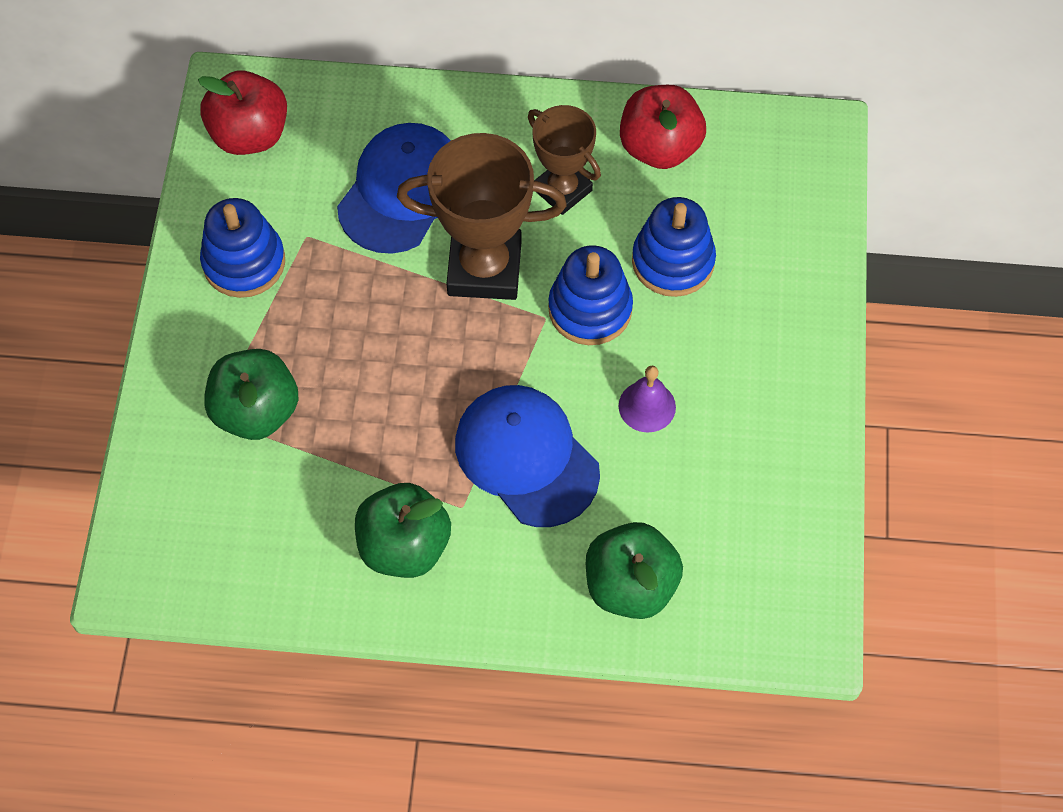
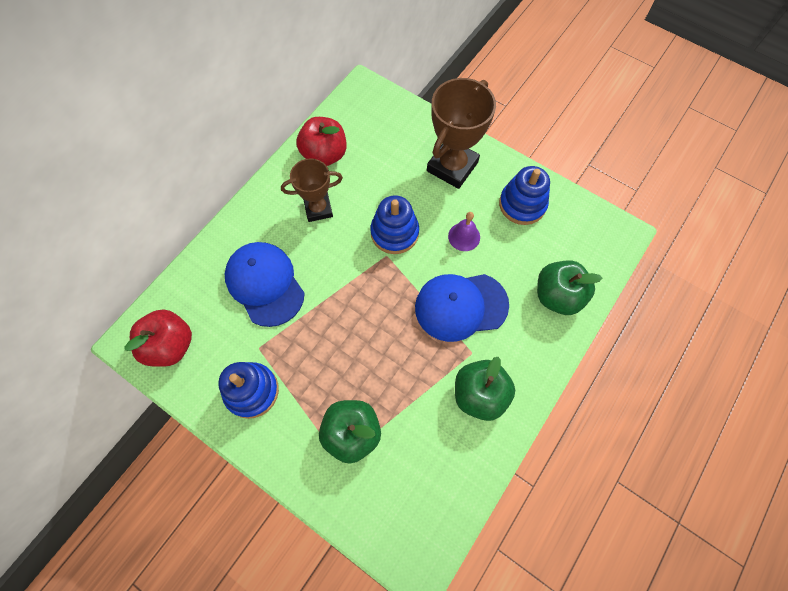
camera: 60 degrees left, 5 degrees up
brown trophy [397,133,567,300] -> brown trophy moved to [427,78,496,189]
blue stacking toy [632,197,716,297] -> blue stacking toy moved to [499,166,550,225]

